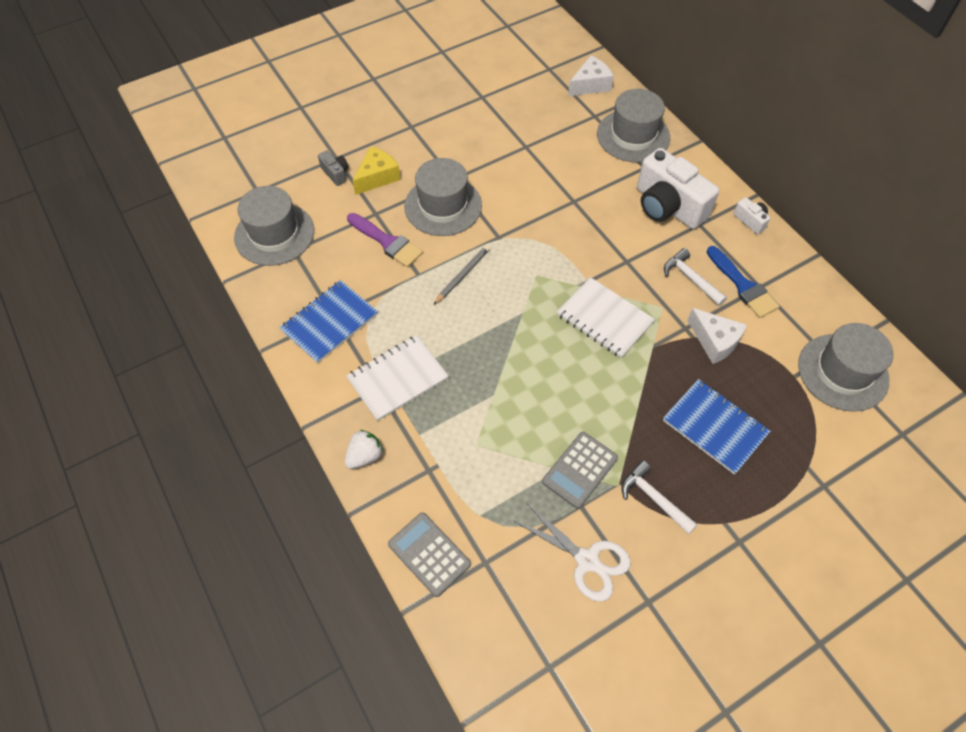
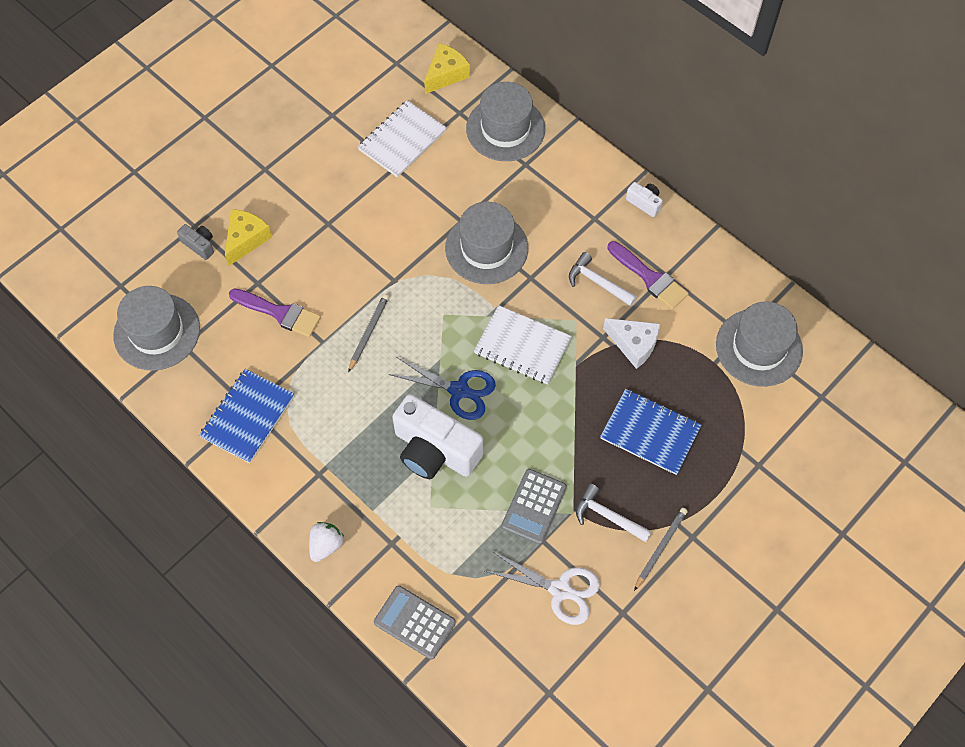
camera: 15 degrees left, 5 degrees up
white notebook [346,335,449,421] -> white notebook moved to [358,100,447,177]
grey hat [404,158,482,236] -> grey hat moved to [445,202,528,284]
white cheese [568,56,614,96] -> yellow cheese [424,43,470,94]
white camera [637,148,719,229] -> white camera moved to [392,394,483,479]
blue brush [706,246,780,318] -> purple brush [608,241,689,310]
none -> blue scissors [389,357,496,420]
none -> grey pencil [634,508,688,591]

